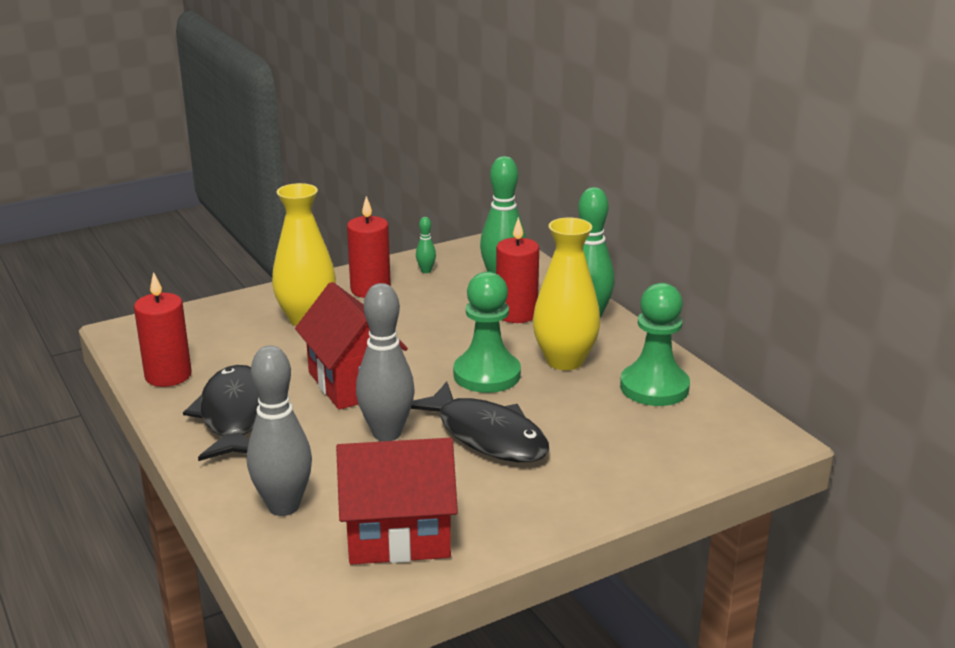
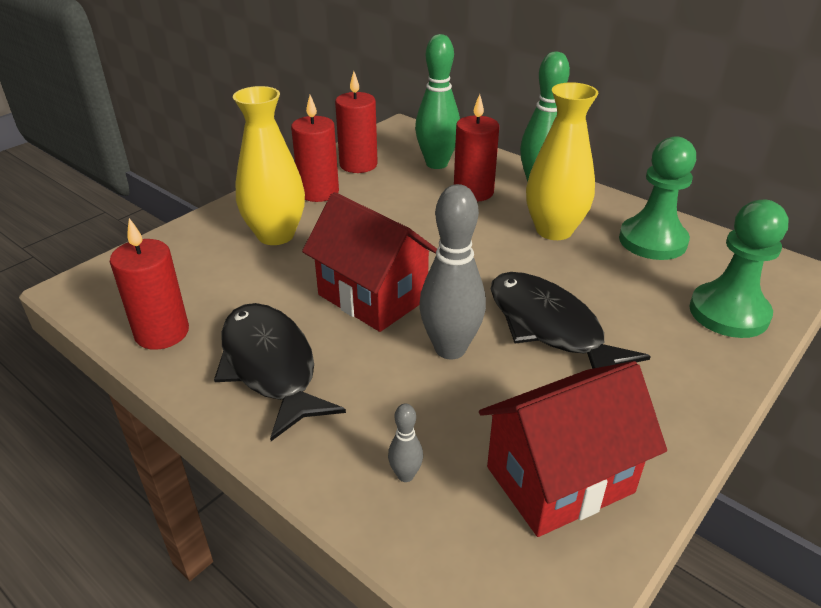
camera: 20 degrees left, 10 degrees up
grey bowling pin [247,345,312,516] -> grey bowling pin [388,404,423,482], size x0.45
black fish [411,381,549,462] -> black fish turned 150 degrees counterclockwise [491,272,651,369]
green bowling pin [416,217,436,273] -> red candle [335,71,378,173]
green pawn [453,272,521,393] -> green pawn moved to [689,200,788,338]

